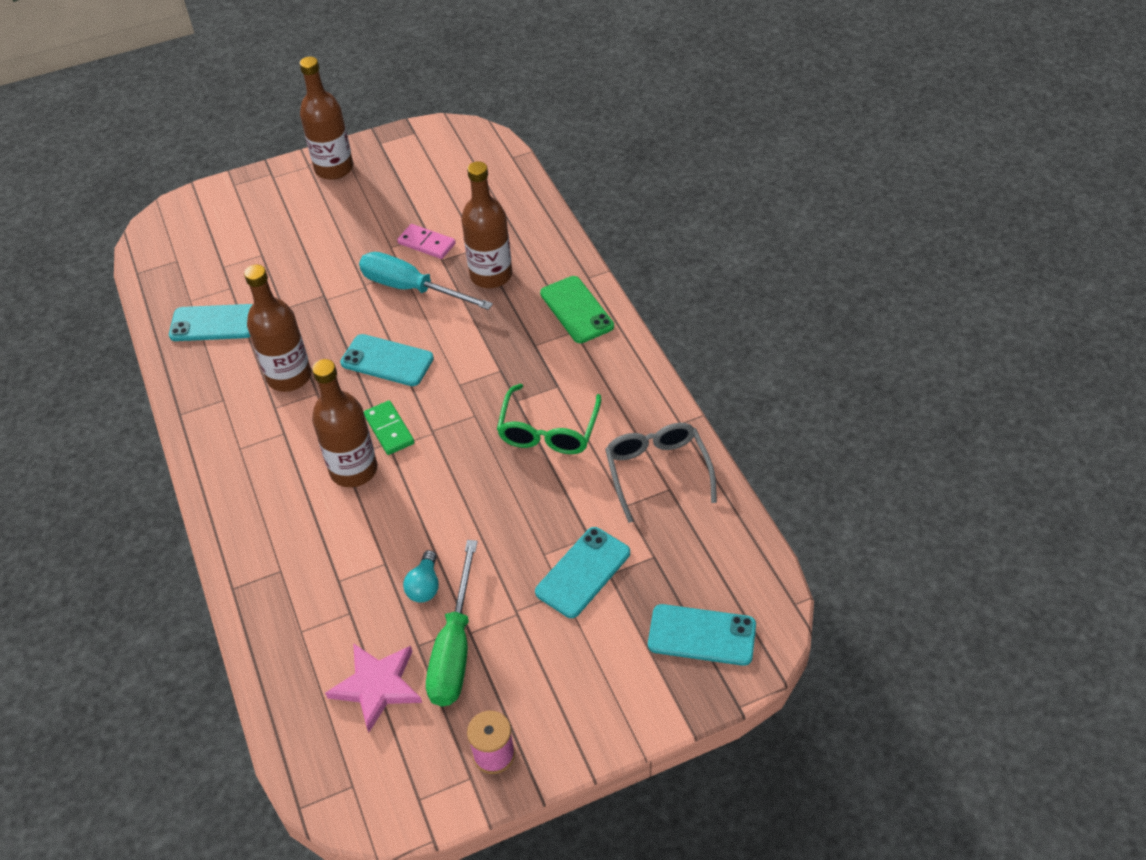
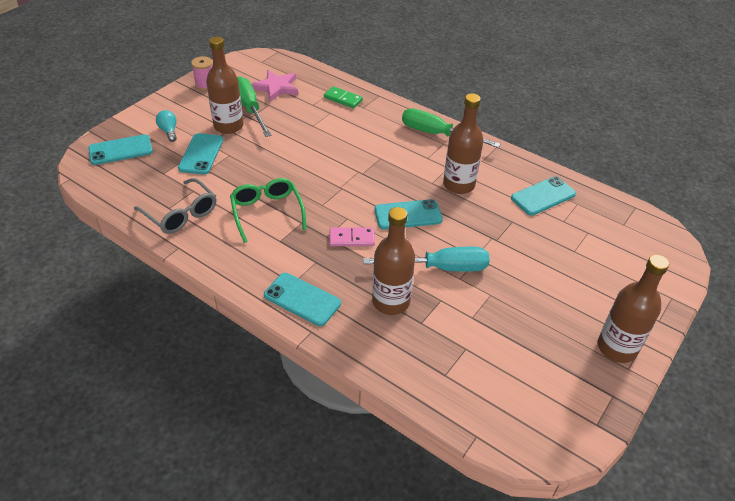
camera: 145 degrees right, 5 degrees down
brown bottle [312,359,377,487] -> brown bottle moved to [206,37,244,134]
green domino [364,400,415,455] -> green domino moved to [324,86,363,108]
pink domino [397,224,456,259] -> pink domino moved to [329,227,375,246]
turquoise light bulb [403,550,439,603] -> turquoise light bulb moved to [156,110,177,142]
green phone [540,276,614,343] -> turquoise phone [264,273,341,326]
none -> green screwdriver [402,108,500,148]

